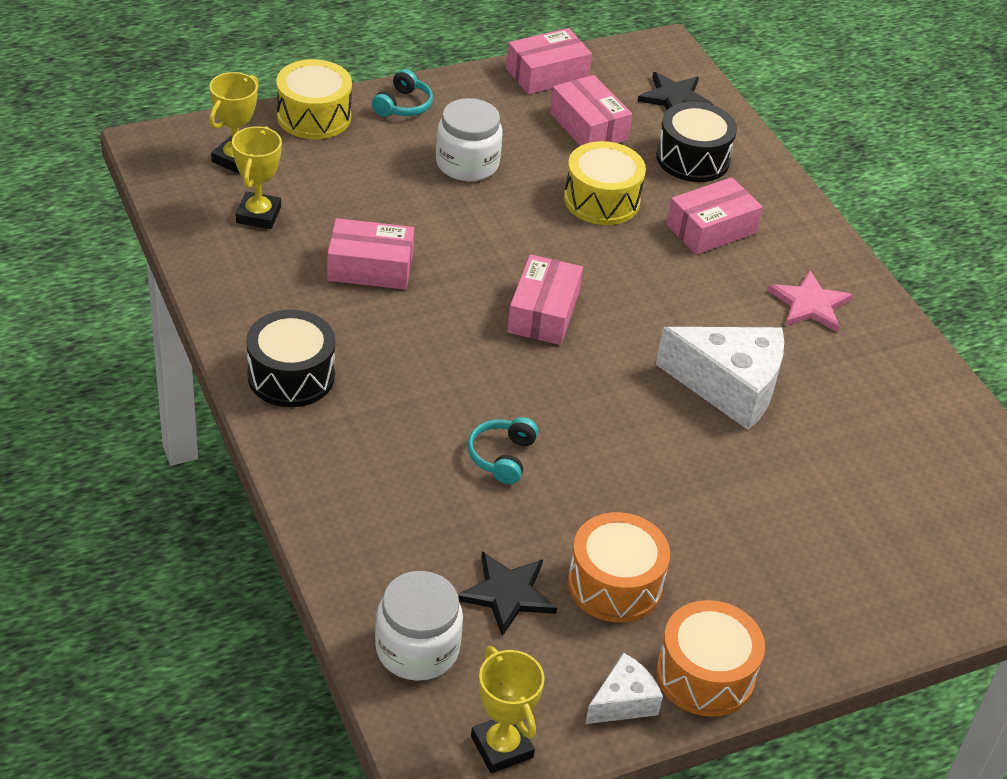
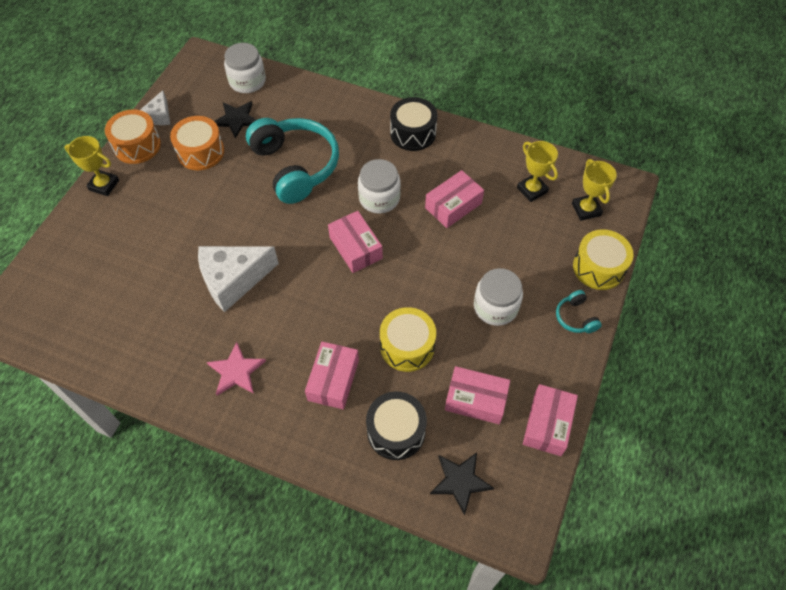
camera: 140 degrees right, 15 degrees up
turquoise headphones [468,417,538,484] -> turquoise headphones [246,118,339,204], size x2.37
yellow trophy [471,646,545,773] -> yellow trophy moved to [65,136,119,196]
none -> white jar [358,159,401,213]

